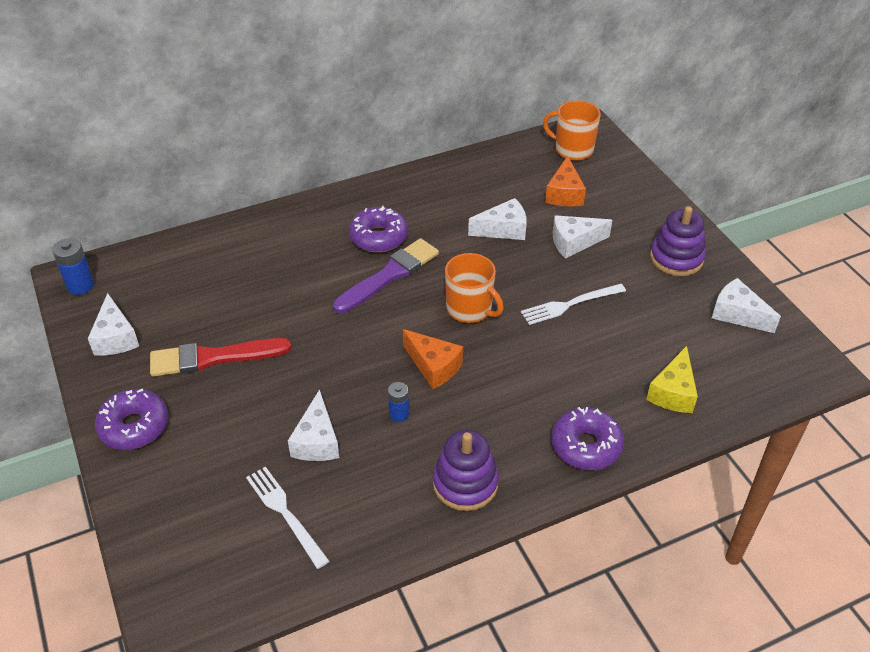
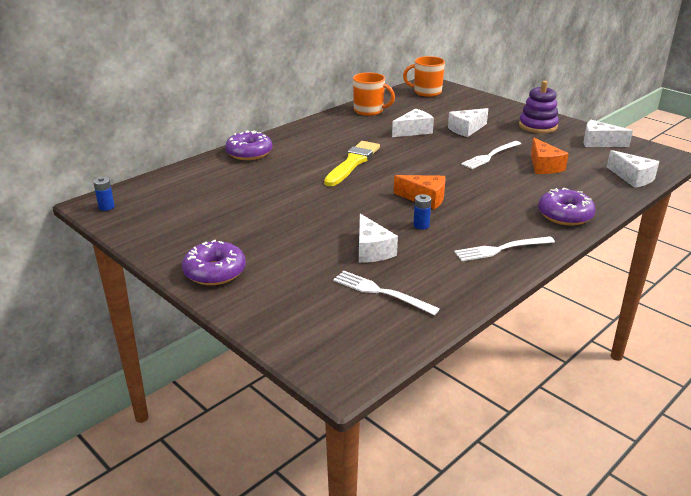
camera: 20 degrees left, 15 degrees down
blue battery [52,238,94,295] -> blue battery [93,177,115,211], size x0.66
white cheese [88,293,139,356] -> white cheese moved to [607,150,659,188]
red brush [150,338,292,377] -> none
purple brush [333,238,439,313] -> yellow brush [324,141,380,186]
purple donut [349,206,408,253] -> purple donut moved to [225,130,272,160]
purple stacking toy [433,430,499,511] -> white fork [454,236,555,261]
orange mug [445,253,504,323] -> orange mug moved to [353,72,395,116]
orange cheese [545,156,586,206] -> orange cheese moved to [531,138,569,174]
yellow cheese [646,346,698,413] -> none

